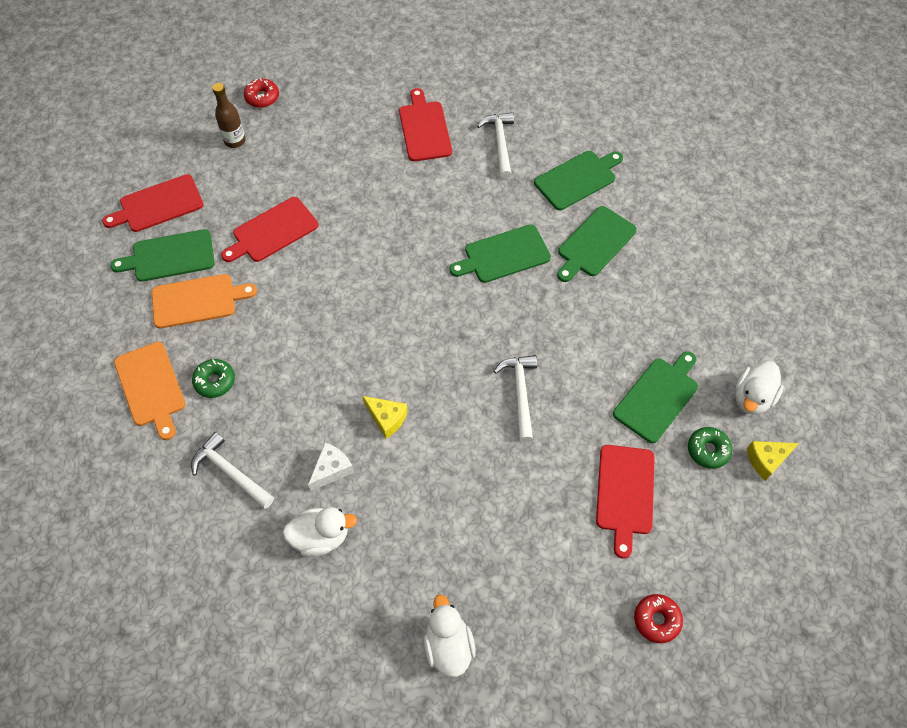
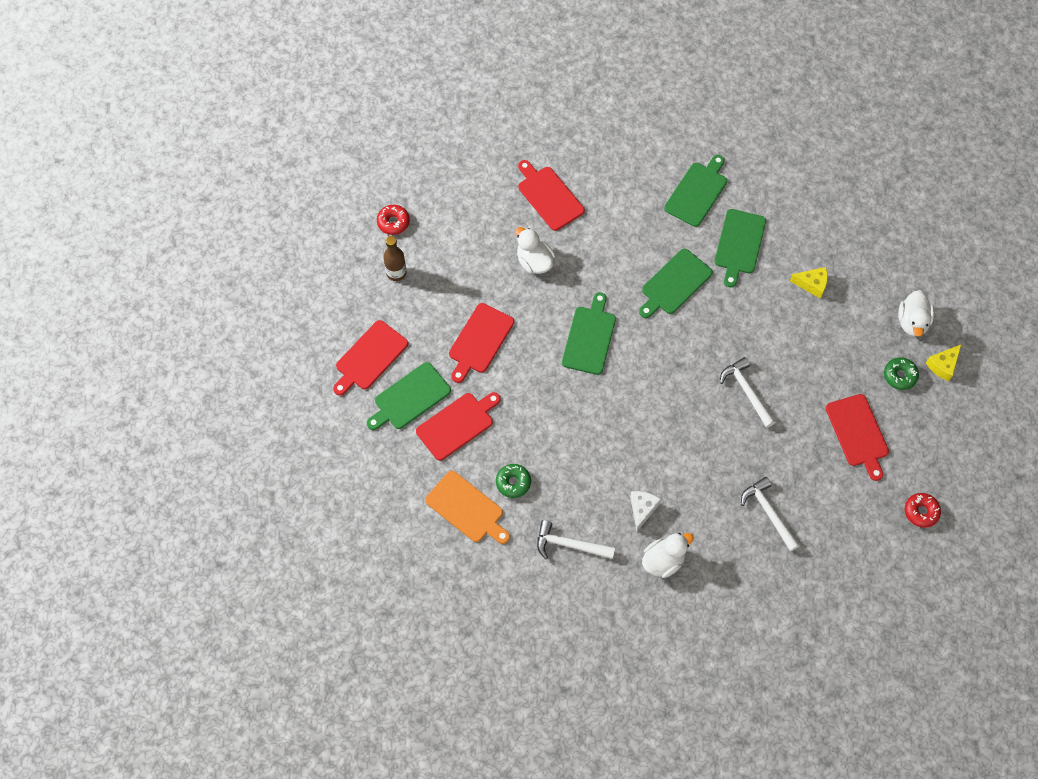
camera: 25 degrees left, 5 degrees up
orange cutting board [152,274,257,328] -> red cutting board [416,392,500,461]
yellow cheese [363,396,408,439] -> yellow cheese moved to [790,267,828,299]
white duck [424,595,476,677] -> white duck moved to [515,227,555,274]
white hammer [477,112,514,179] -> white hammer moved to [741,477,800,552]
green cutting board [613,351,698,443] -> green cutting board moved to [562,292,616,375]

